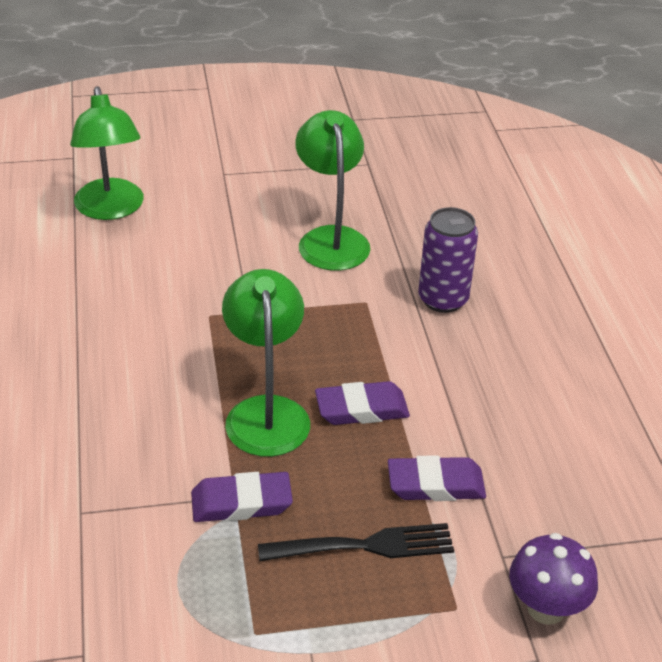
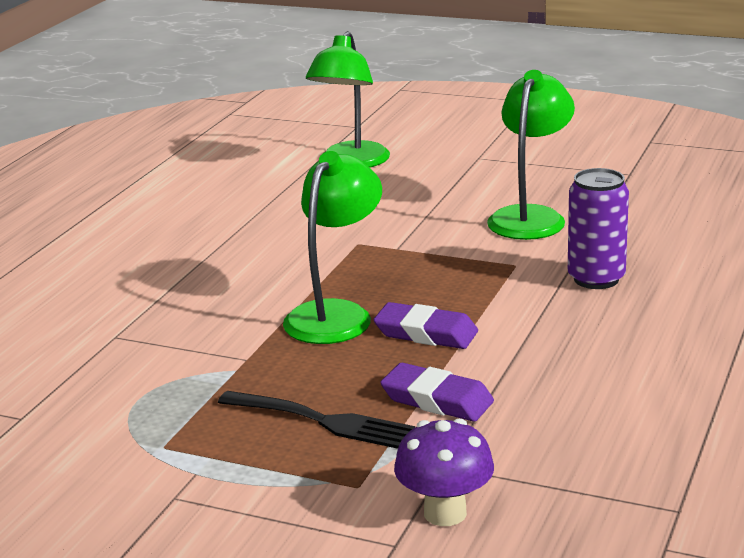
camera: 35 degrees right, 15 degrees down
purple eraser [191,472,293,522] -> none

